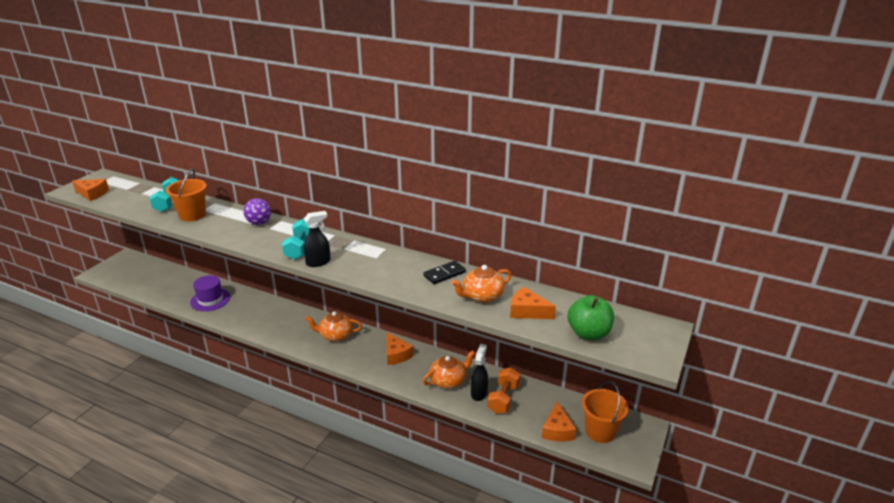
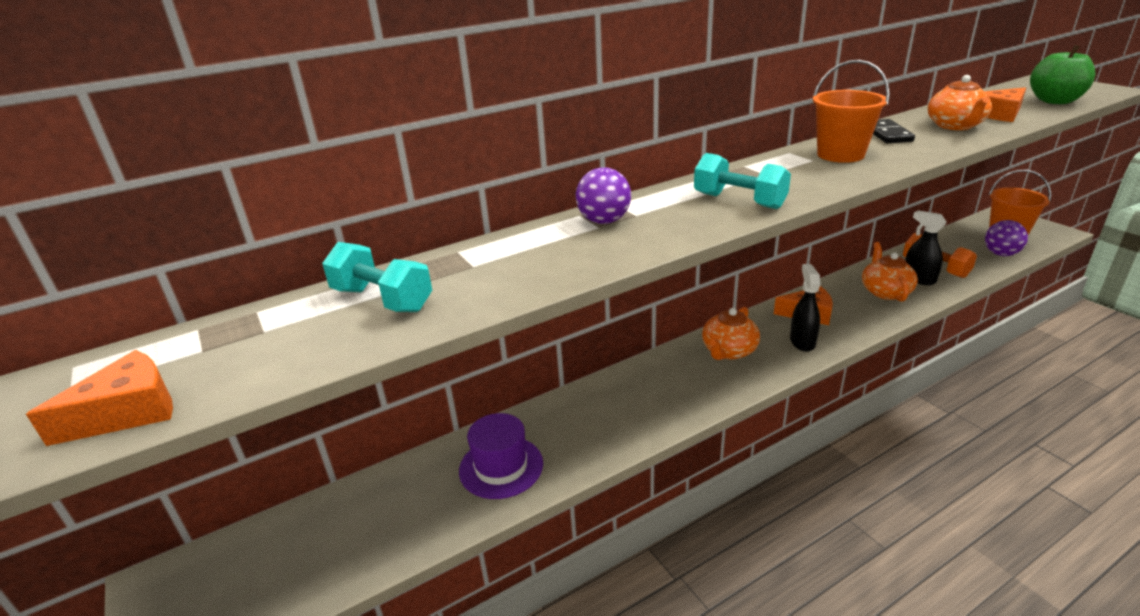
camera: 55 degrees left, 0 degrees up
orange bucket [166,168,207,222] -> orange bucket moved to [813,60,890,163]
black spray bottle [304,211,331,267] -> black spray bottle moved to [790,264,821,352]
orange cheese [541,401,577,442] -> purple ball [985,220,1028,256]

